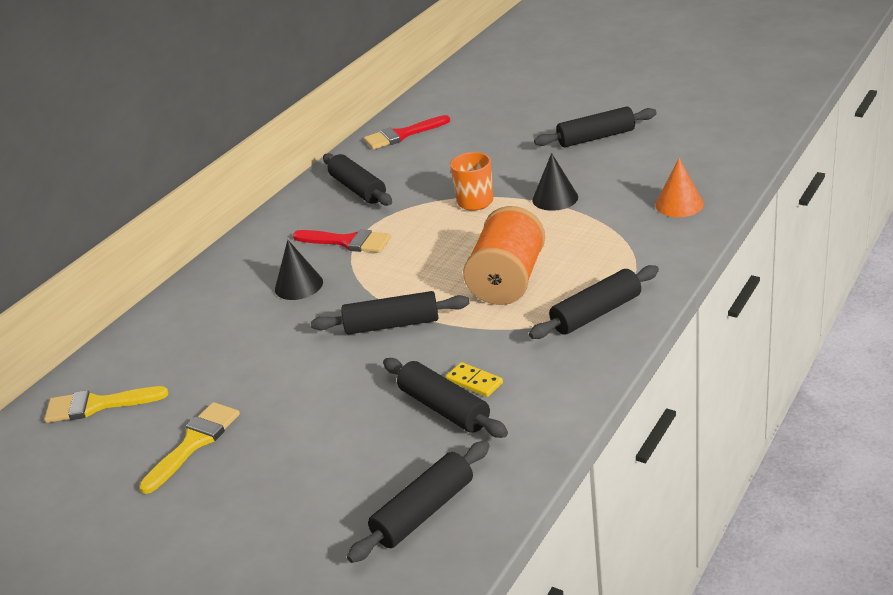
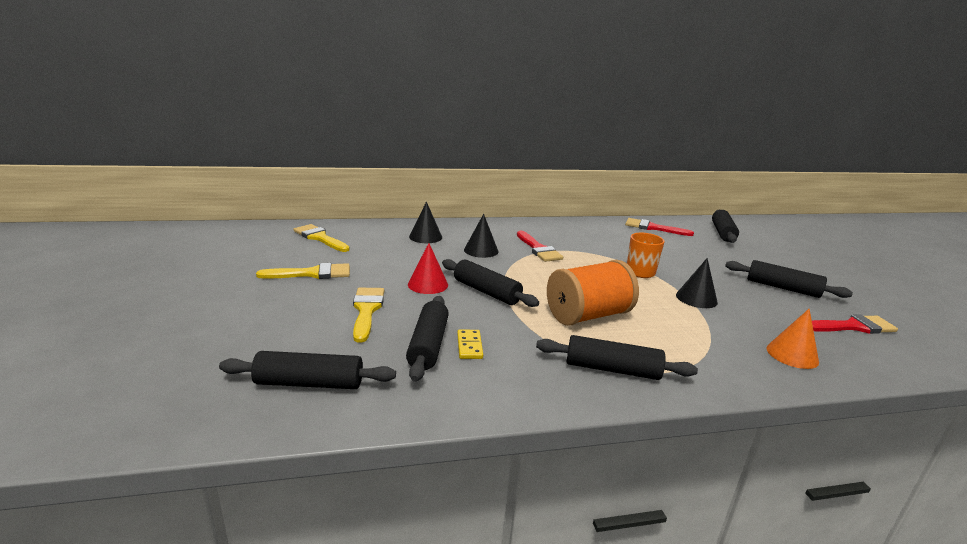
camera: 40 degrees right, 10 degrees down
black rolling pin [323,153,392,206] -> black rolling pin moved to [712,210,739,243]
none -> yellow brush [353,288,384,343]
none -> red cone [408,243,448,294]
none -> black cone [409,201,442,243]
none -> red brush [812,314,898,334]

